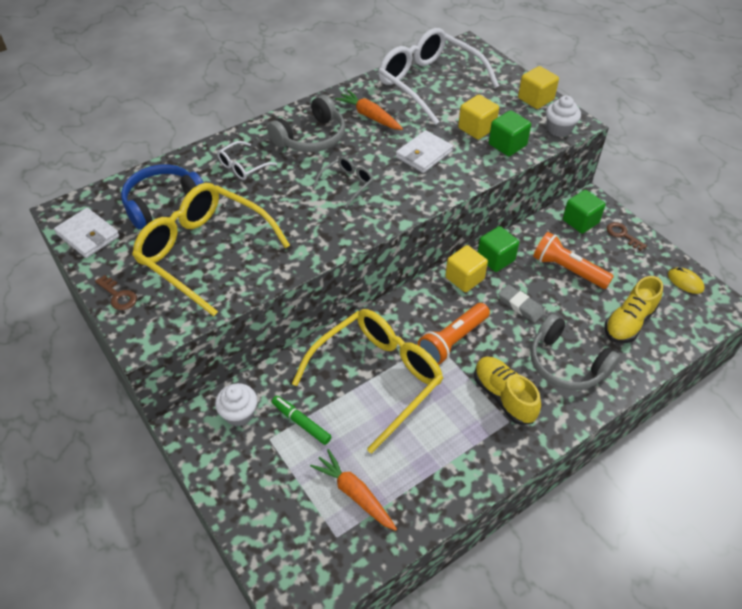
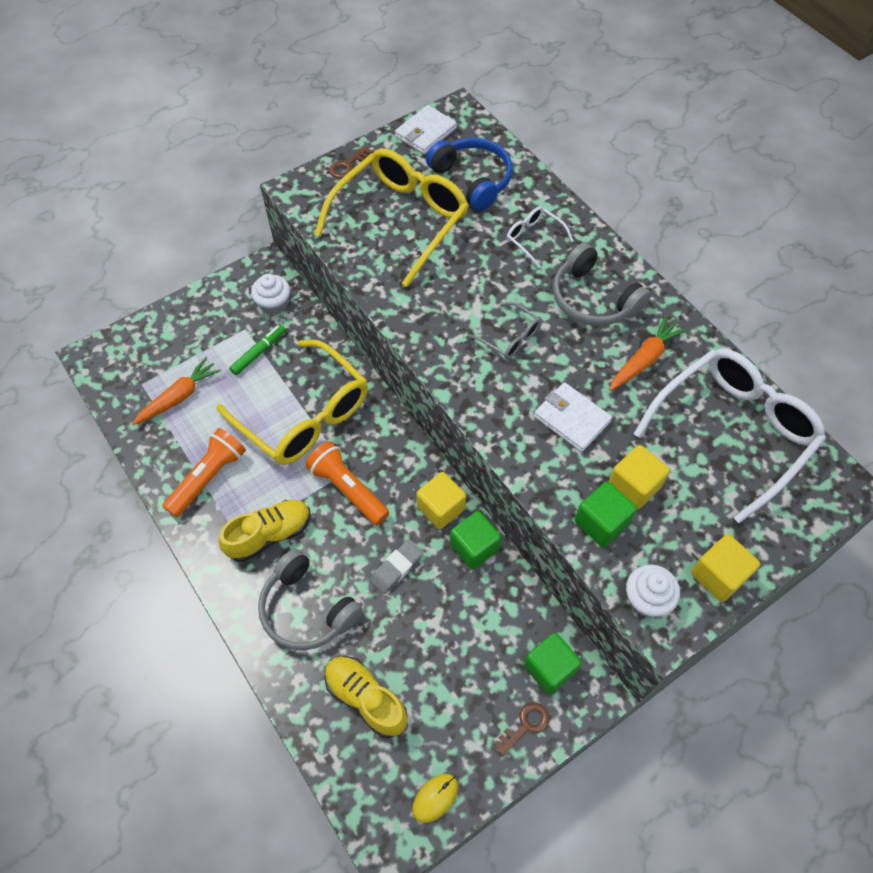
camera: 90 degrees right, 10 degrees up
grey headphones [531,314,620,390] -> grey headphones turned 90 degrees counterclockwise [258,549,363,650]
orange flashlight [533,232,614,289] -> orange flashlight moved to [162,428,246,518]

